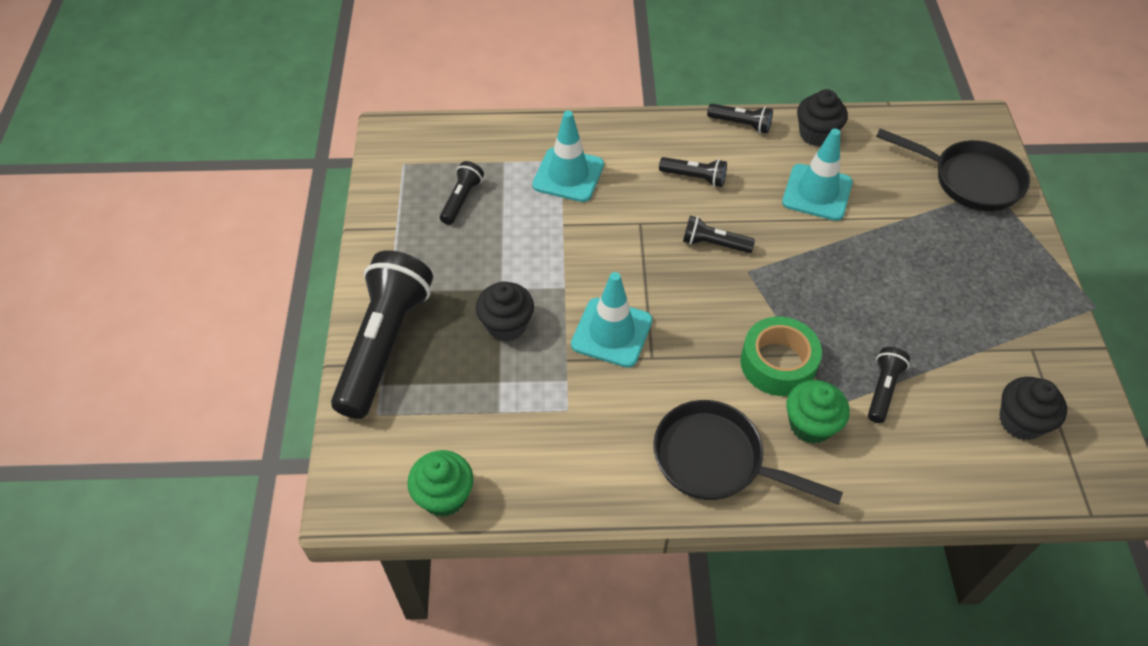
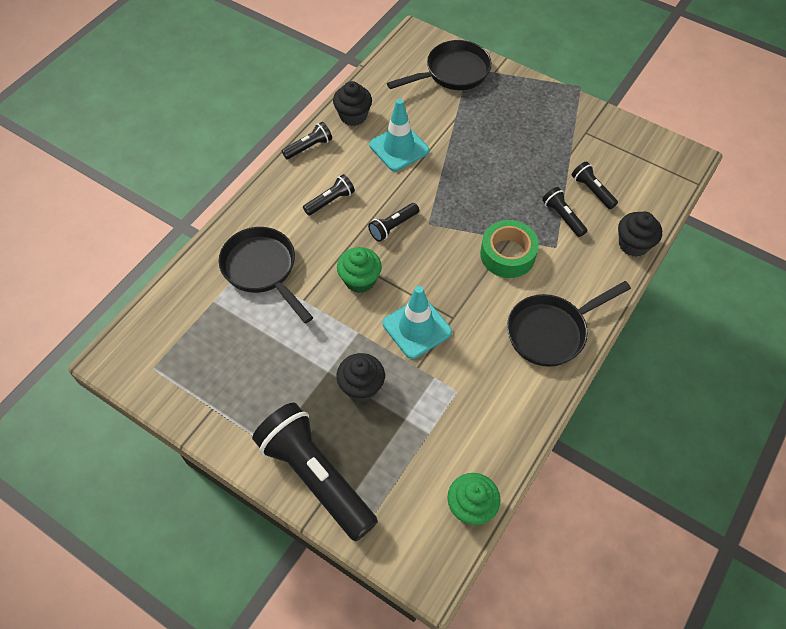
camera: 55 degrees left, 5 degrees up
black flashlight [440,161,484,225] -> black flashlight moved to [572,161,618,209]
turquoise traffic cone [532,111,604,202] -> black pan [219,227,313,323]
green cupcake [786,380,850,444] -> green cupcake moved to [337,247,382,293]
black cupcake [1000,377,1067,440] -> black cupcake moved to [618,211,662,257]

